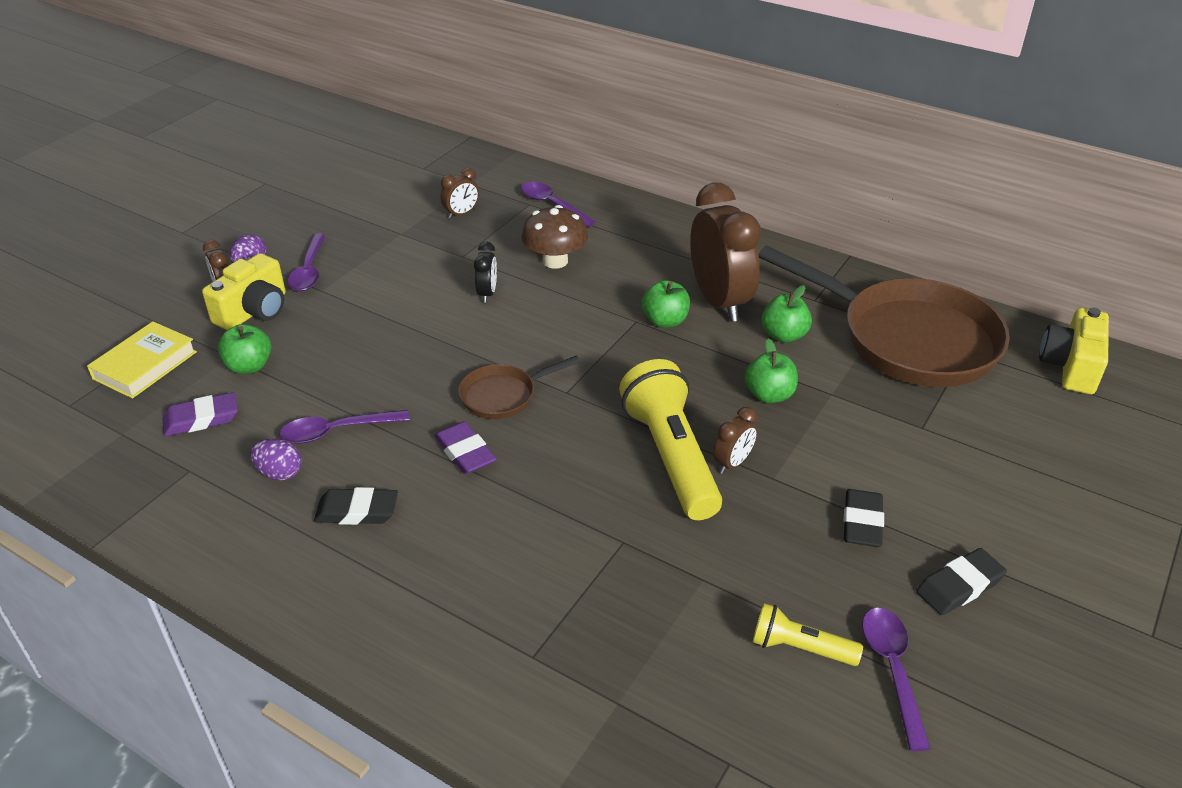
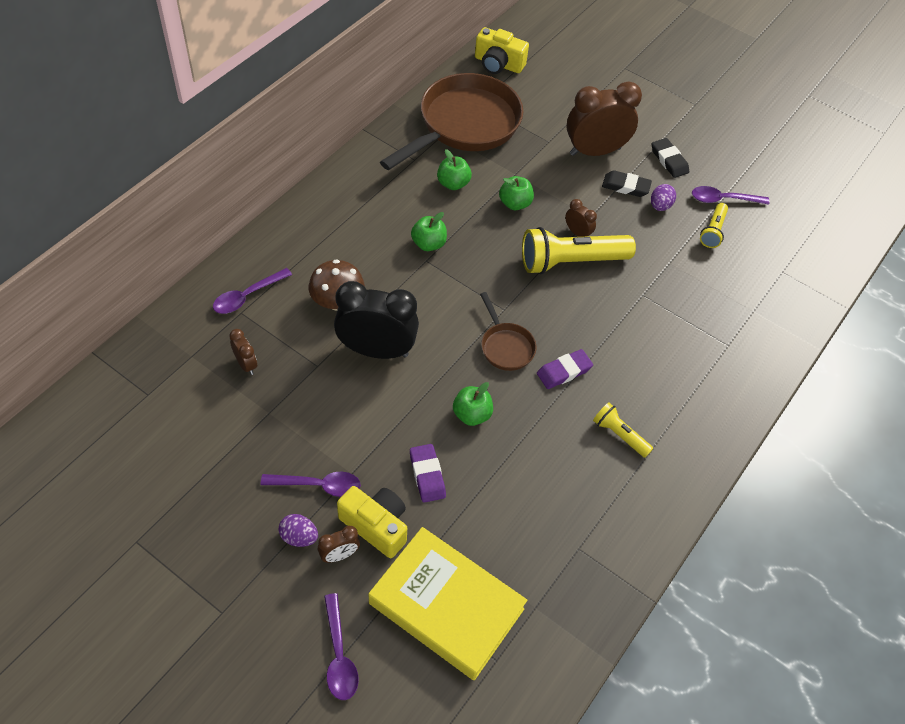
camera: 90 degrees left, 15 degrees up
yellow book [87,321,197,399] -> yellow book [369,527,527,680], size x1.73
purple eraser [162,392,238,436] -> purple eraser moved to [410,444,446,503]
green apple [218,324,271,374] -> green apple moved to [453,382,493,426]
purple egg [250,439,302,481] -> purple egg moved to [651,184,676,211]
purple spoon [279,410,410,444] -> purple spoon moved to [324,593,359,700]
black eraser [314,487,398,525] -> yellow flashlight [593,402,653,458]
black clock [474,241,497,303] -> black clock [334,281,419,359], size x2.22
brown clock [690,183,761,322] -> brown clock moved to [566,81,642,156]

